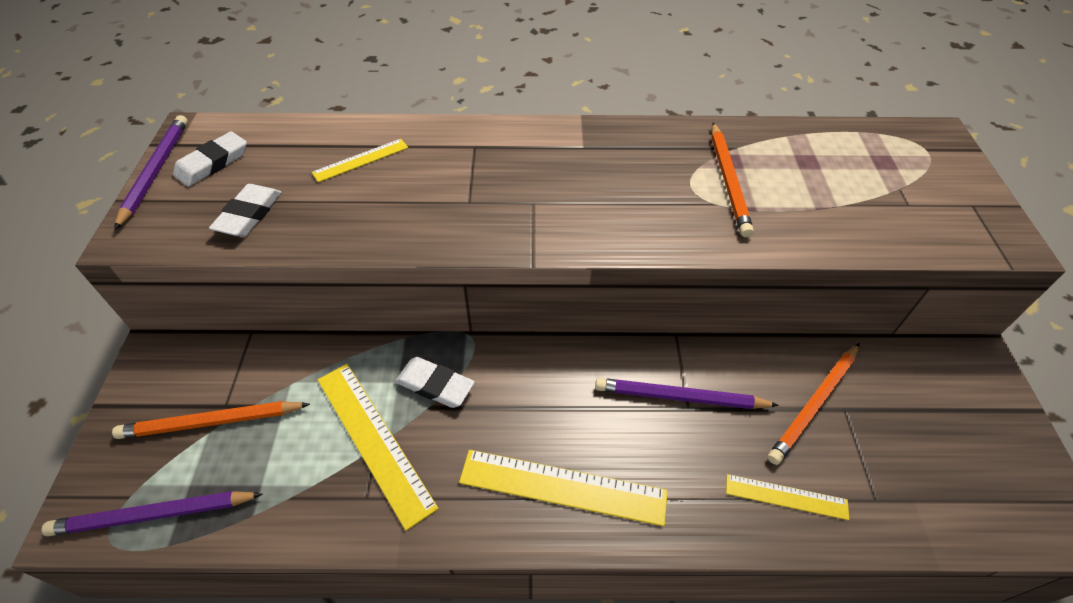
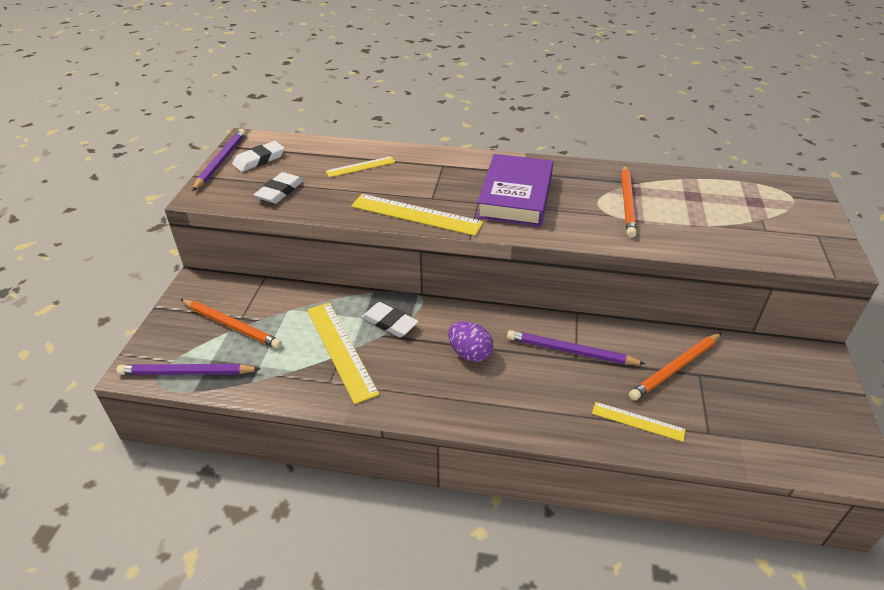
camera: 10 degrees right, 10 degrees down
orange pencil [112,401,310,439] -> orange pencil turned 150 degrees counterclockwise [180,299,282,349]
yellow ruler [459,450,668,526] -> yellow ruler moved to [351,194,483,236]
none -> purple egg [448,321,493,362]
none -> purple book [477,154,553,227]

